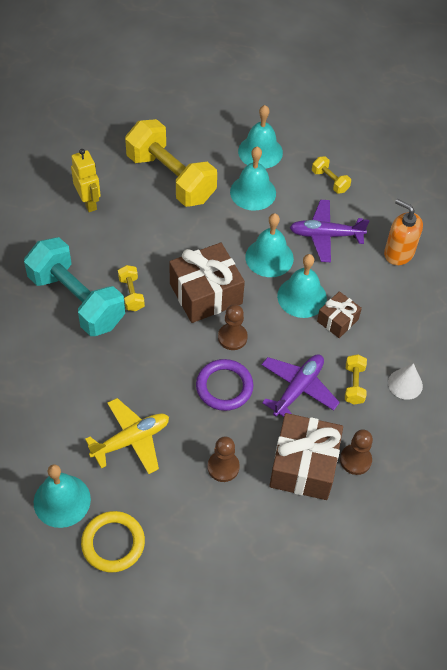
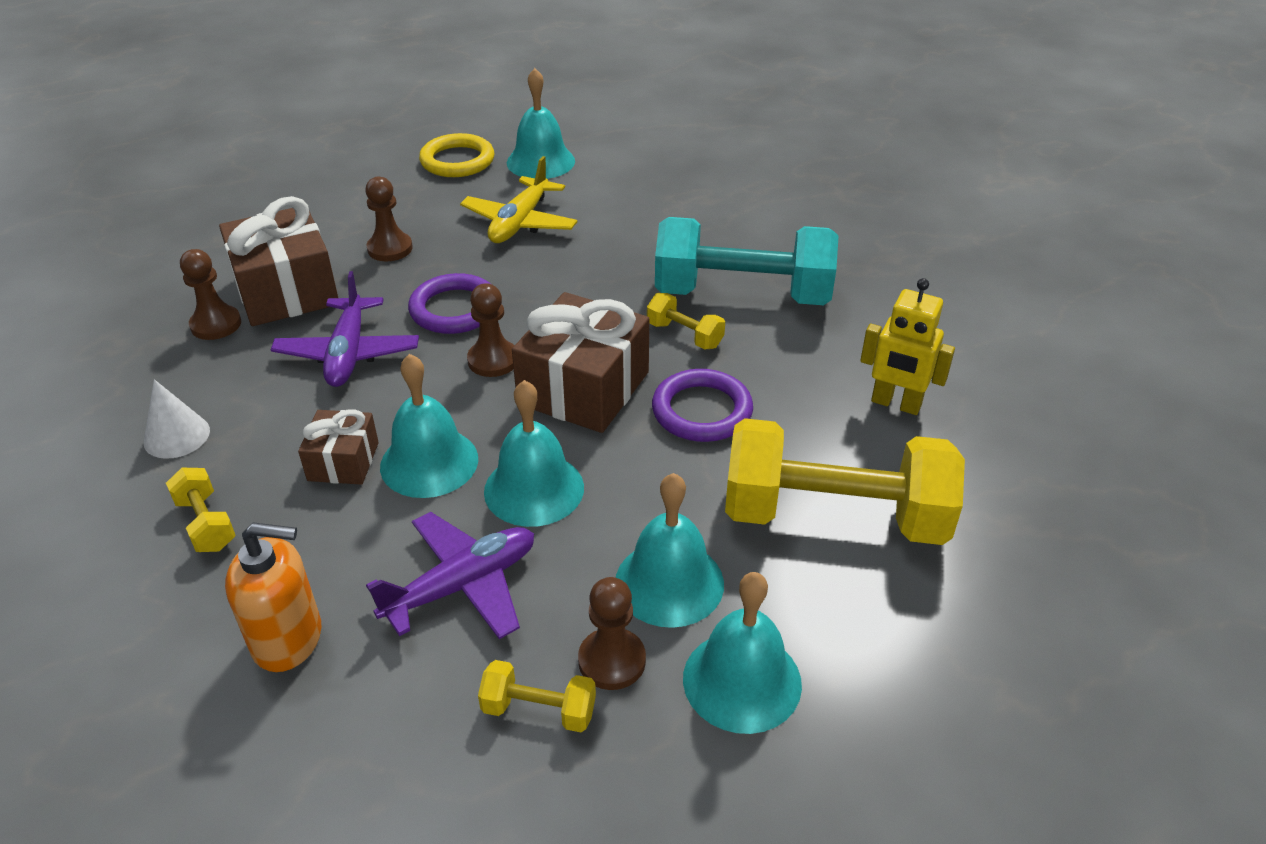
camera: 145 degrees right, 15 degrees down
yellow dumbbell [345,354,367,404] -> yellow dumbbell moved to [166,468,236,552]
none -> brown pawn [578,577,646,690]
none -> purple ring [652,369,753,442]

